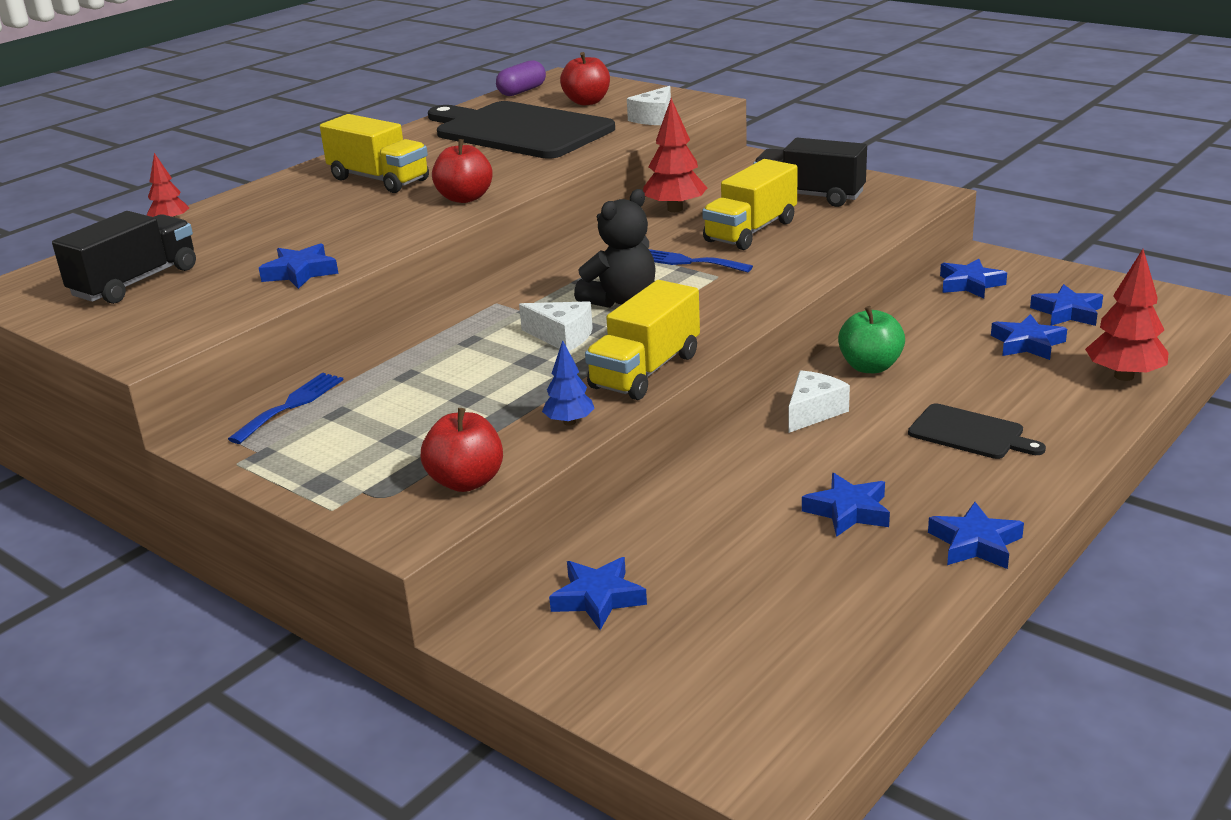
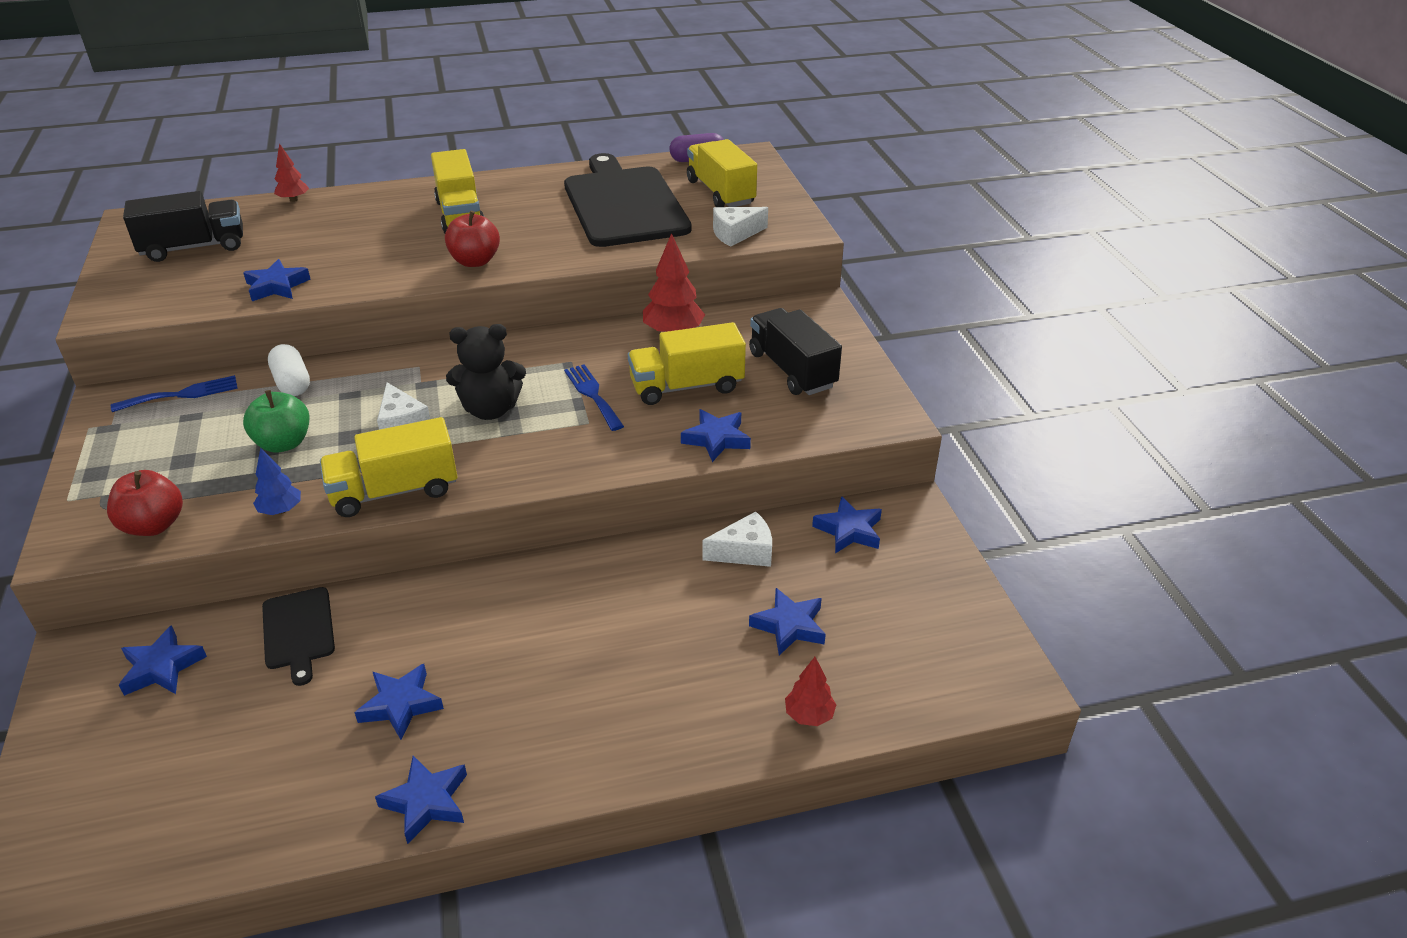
camera: 35 degrees right, 10 degrees up
red apple [560,52,610,105] -> yellow truck [687,139,757,207]
white cheese [788,370,850,433] -> white cheese moved to [703,511,772,567]
green apple [838,306,905,373] -> green apple moved to [243,390,309,453]
black cutting board [908,403,1046,459] -> black cutting board moved to [262,587,335,686]
blue star [1030,284,1103,326] -> blue star moved to [681,409,751,462]
red tree [1085,249,1169,381] -> red tree [785,657,836,726], size x0.59
none -> white capsule [268,344,310,396]

